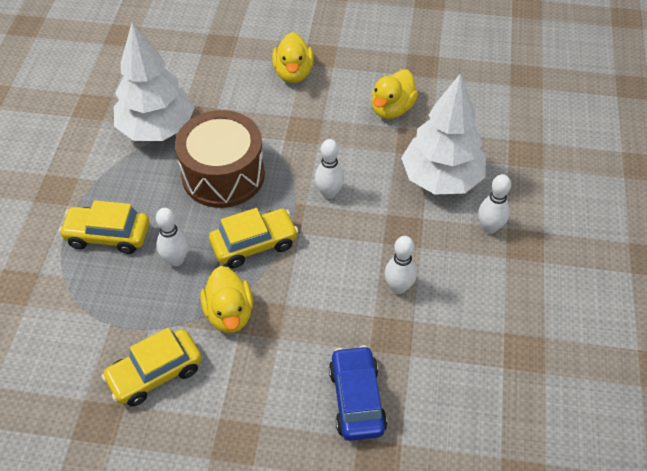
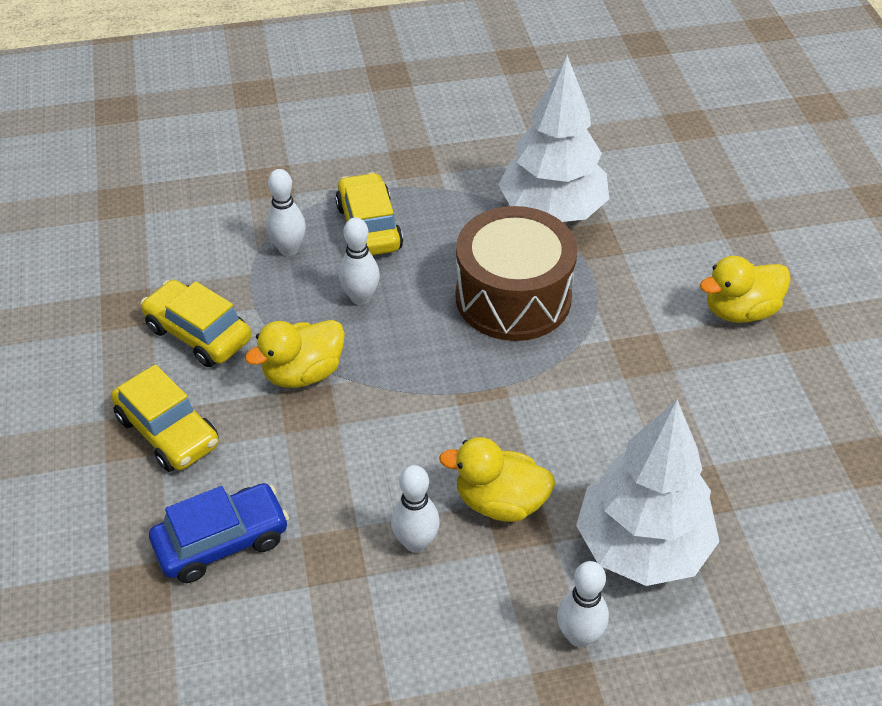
camera: 70 degrees right, 5 degrees down
yellow car [209,208,298,268] -> yellow car moved to [111,365,219,472]
white bowling pin [315,139,344,199] -> white bowling pin moved to [266,169,306,256]
yellow duck [372,70,418,119] -> yellow duck moved to [439,437,555,522]

